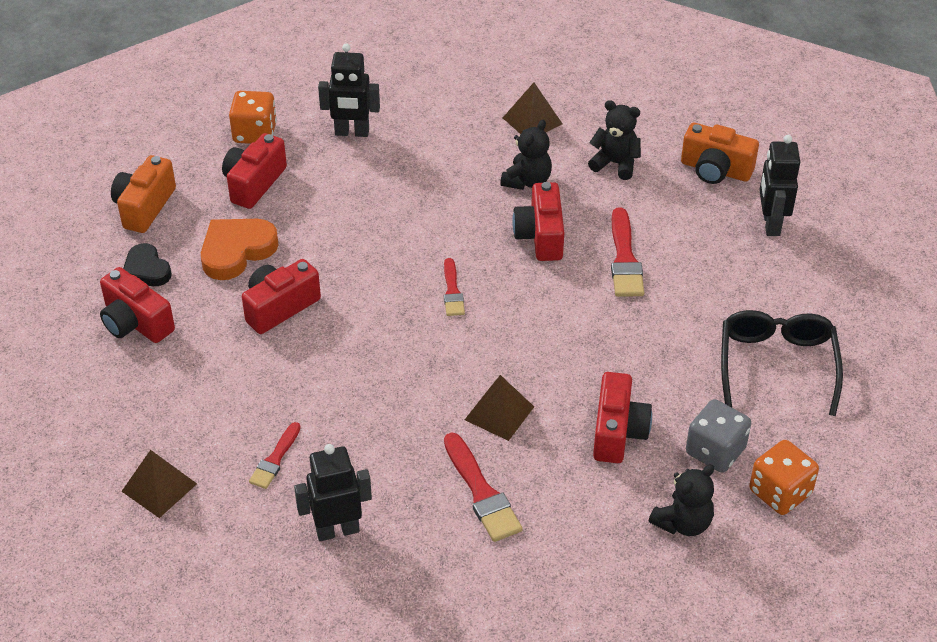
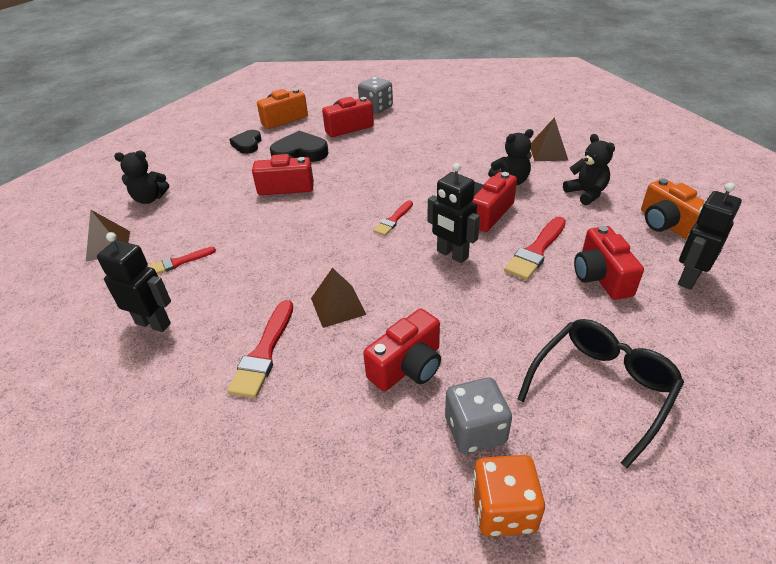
camera: 40 degrees right, 5 degrees down
red camera [100,267,175,343] -> red camera moved to [574,226,644,300]
orange heart [201,219,279,280] -> black heart [270,131,329,162]
orange dice [229,91,277,144] -> grey dice [358,77,393,114]
black robot [318,44,380,137] -> black robot moved to [428,163,480,263]
black teddy bear [649,464,714,536] -> black teddy bear moved to [114,151,169,204]

